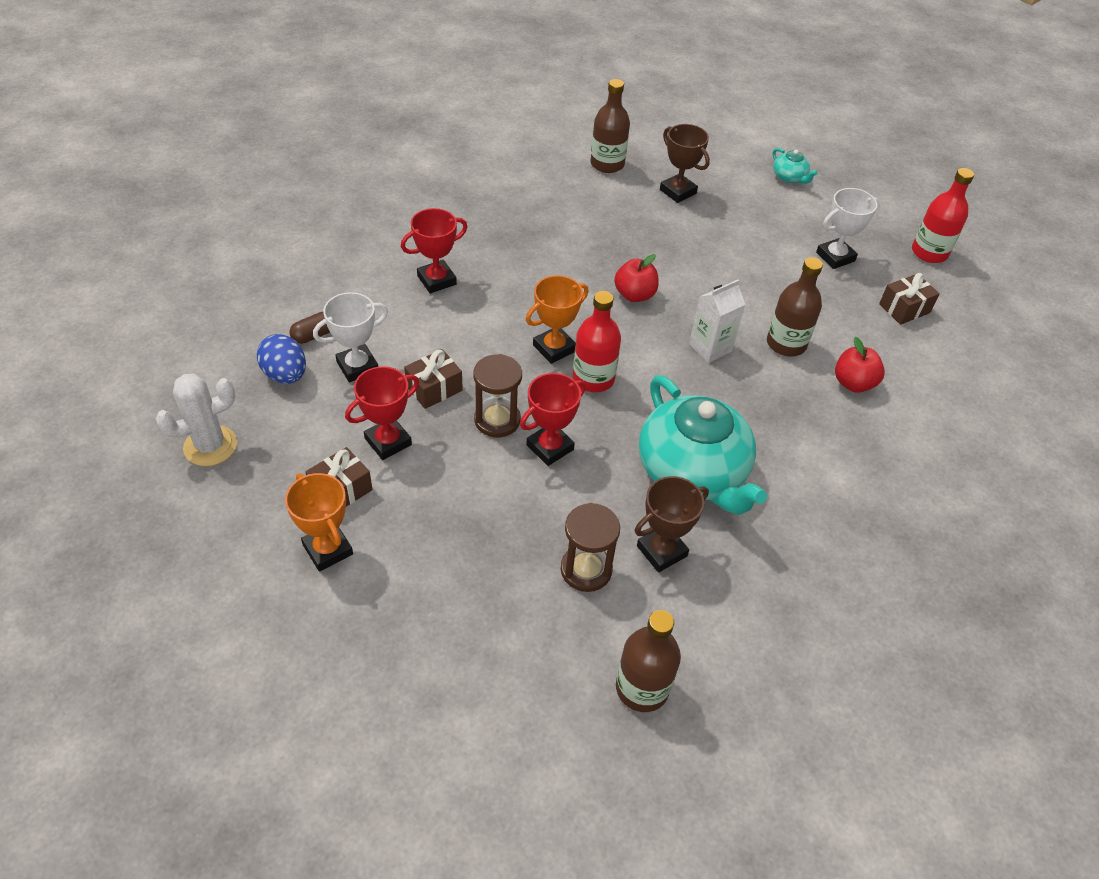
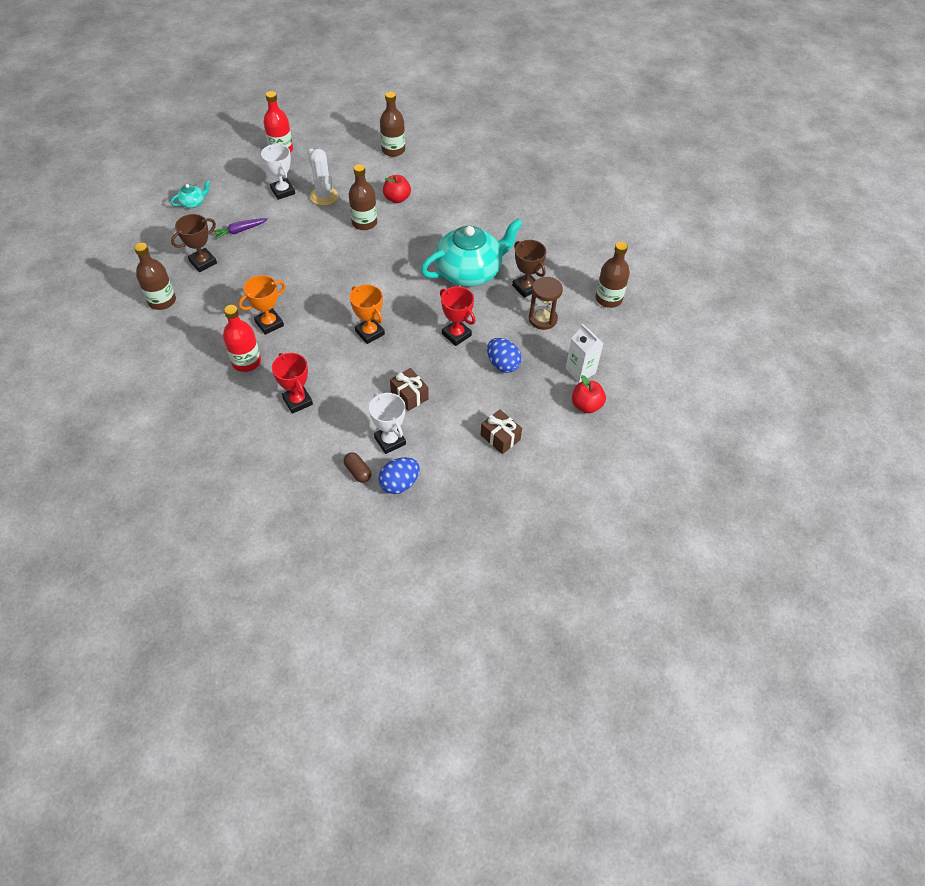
camera: 90 degrees left, 5 degrees up
white cactus [156,374,237,466] -> white cactus moved to [308,148,338,205]
orange trophy [285,473,353,571] -> orange trophy moved to [238,275,286,335]
red trophy [345,366,419,460] -> none
brown hourglass [474,354,522,437] -> none
red bottle [573,291,621,392] -> red bottle moved to [223,305,261,372]
red apple [614,254,659,302] -> red apple moved to [572,375,606,413]
white carton [689,279,745,363] -> white carton moved to [565,324,604,383]
brown gift [879,273,940,325] -> none
none -> purple carrot [213,218,268,240]
none -> brown bottle [380,92,405,157]
none -> blue egg [487,338,522,373]

